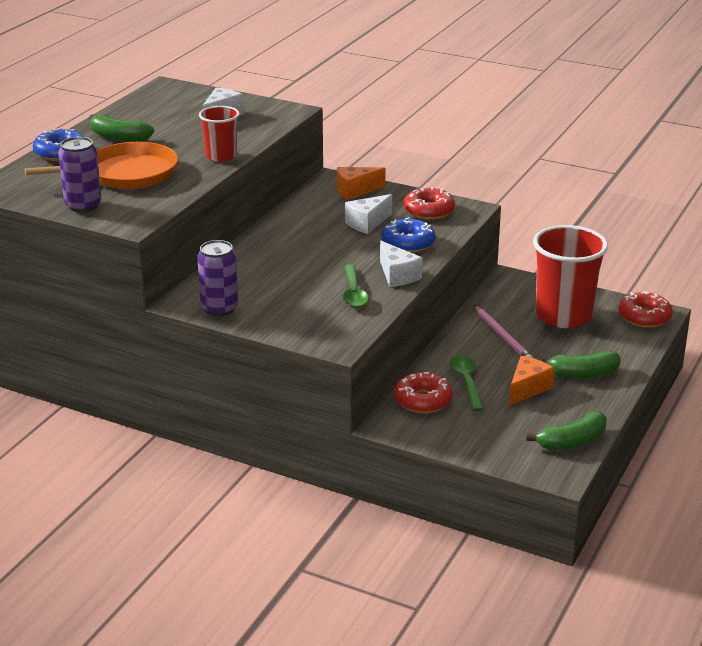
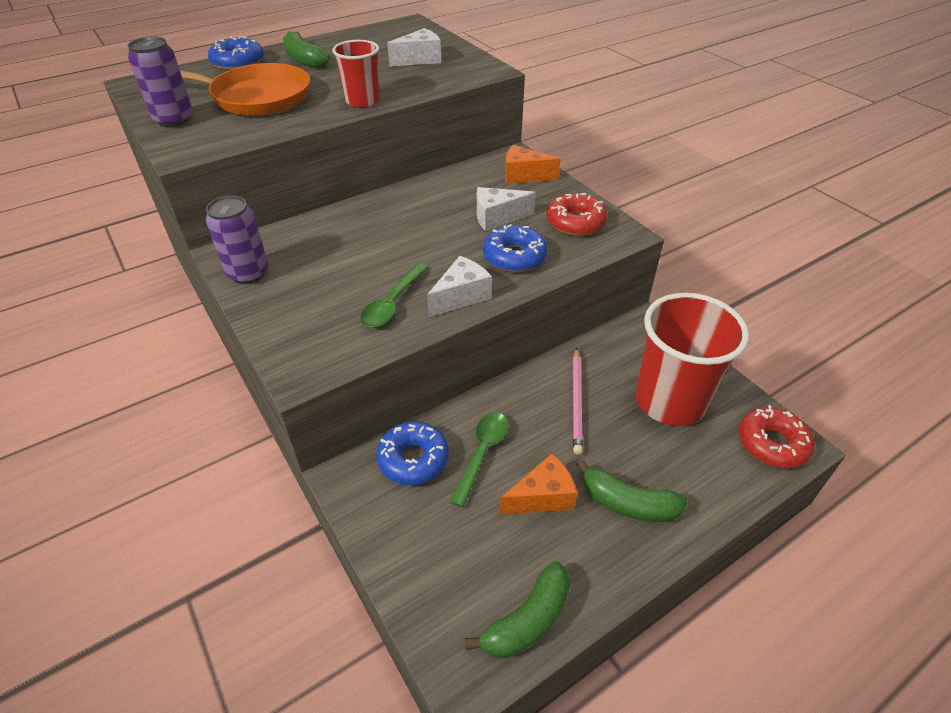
camera: 30 degrees right, 15 degrees up
white cheese [380,241,422,287] -> white cheese turned 135 degrees counterclockwise [427,256,492,317]
red donut [394,372,453,413] -> blue donut [376,421,449,485]
green banana [526,411,607,450] -> green banana turned 45 degrees counterclockwise [465,561,571,659]

